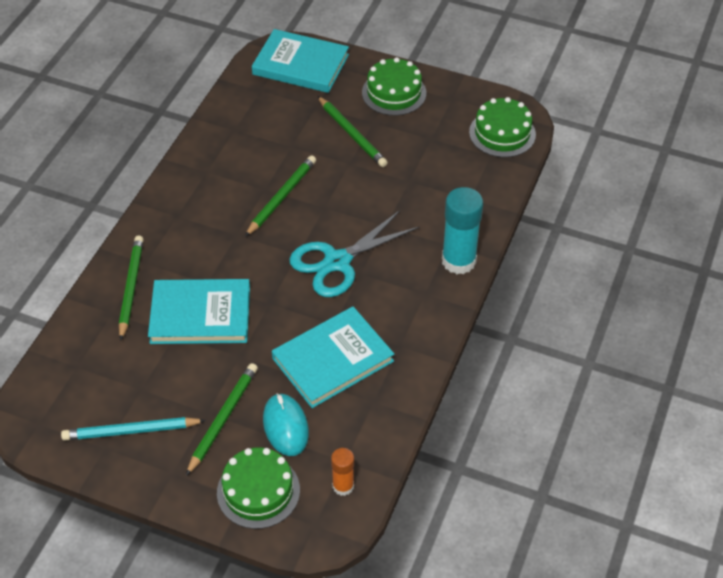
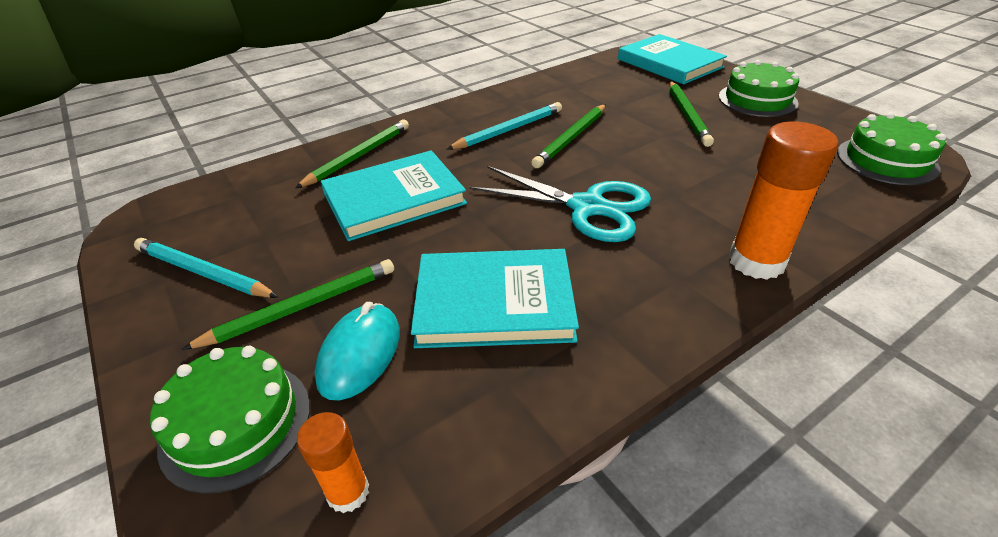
camera: 35 degrees right, 10 degrees down
turquoise book [148,279,250,344] -> turquoise book turned 60 degrees counterclockwise [321,150,467,241]
green pencil [245,155,316,237] -> green pencil turned 150 degrees clockwise [531,104,606,168]
turquoise scissors [289,210,419,297] -> turquoise scissors turned 150 degrees counterclockwise [469,166,651,242]
turquoise glue stick [442,187,483,274] -> orange glue stick [729,121,838,280]
none -> turquoise pencil [446,102,562,150]

